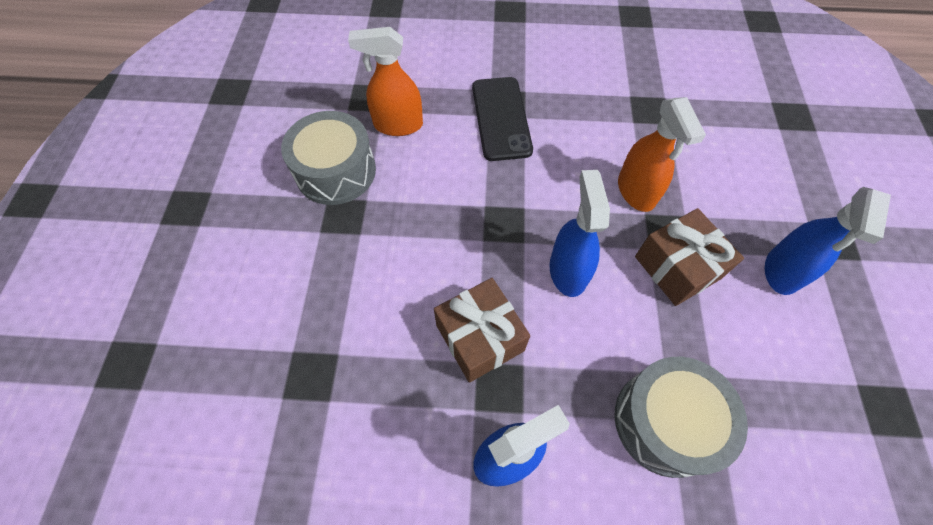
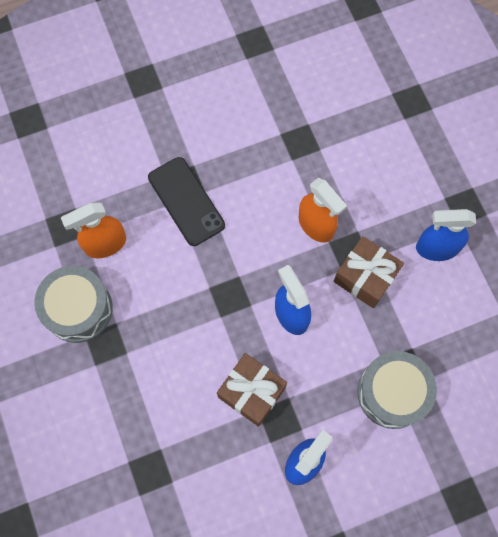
camera: 25 degrees left, 10 degrees up
blue spray bottle [765,187,891,295] -> blue spray bottle turned 90 degrees clockwise [416,209,476,261]

